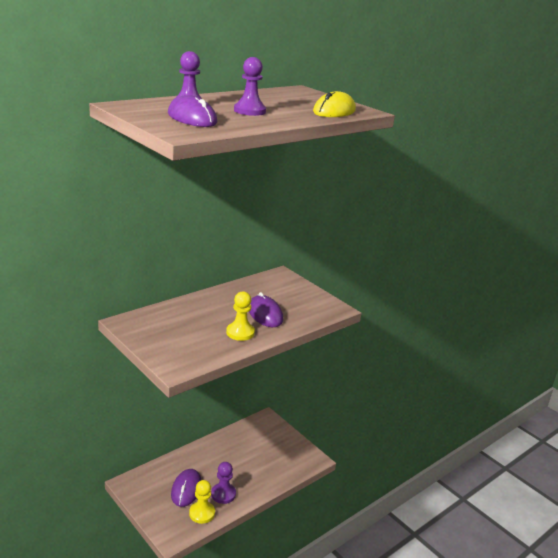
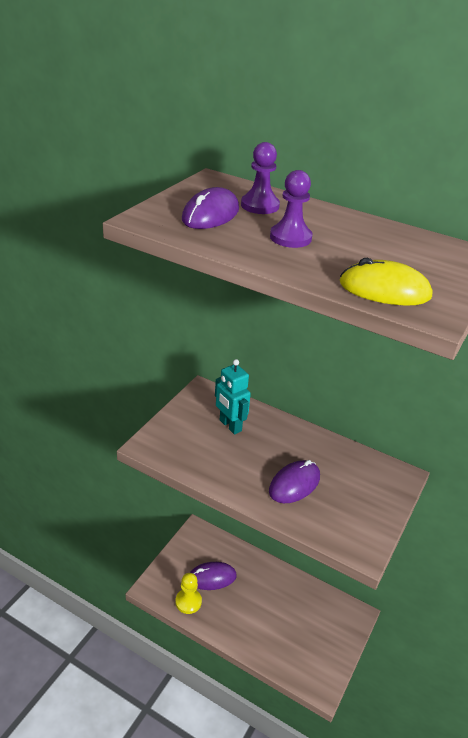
camera: 70 degrees right, 10 degrees up
purple pawn [211,462,236,504] -> none
yellow pawn [226,291,255,341] -> none
none -> turquoise robot [215,359,251,435]

